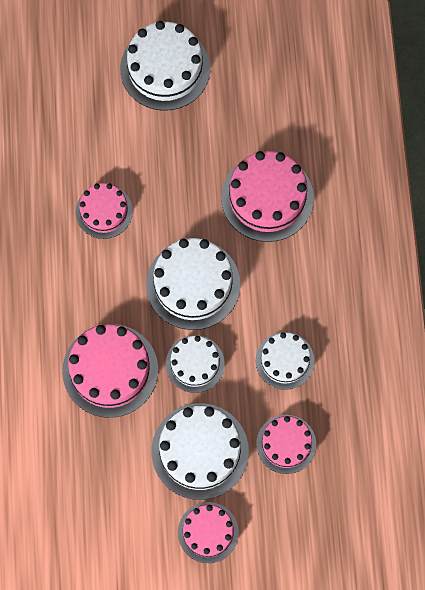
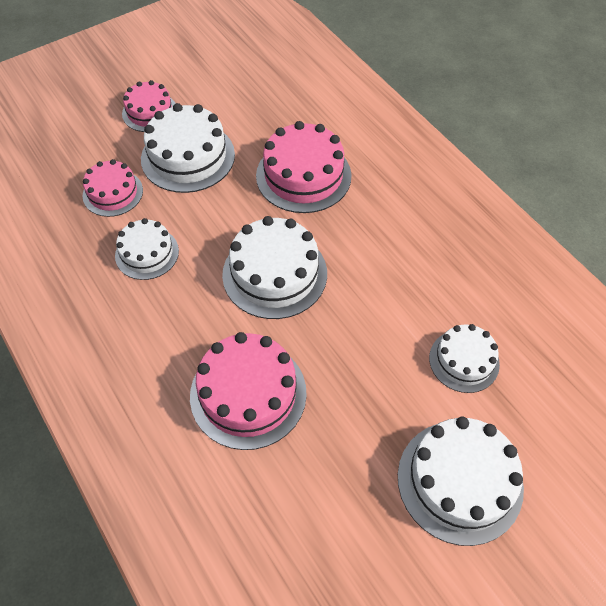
camera: 150 degrees right, 15 degrees down
pink cake [76,183,133,239] -> none
white cake [166,335,225,393] -> white cake moved to [429,324,500,393]

